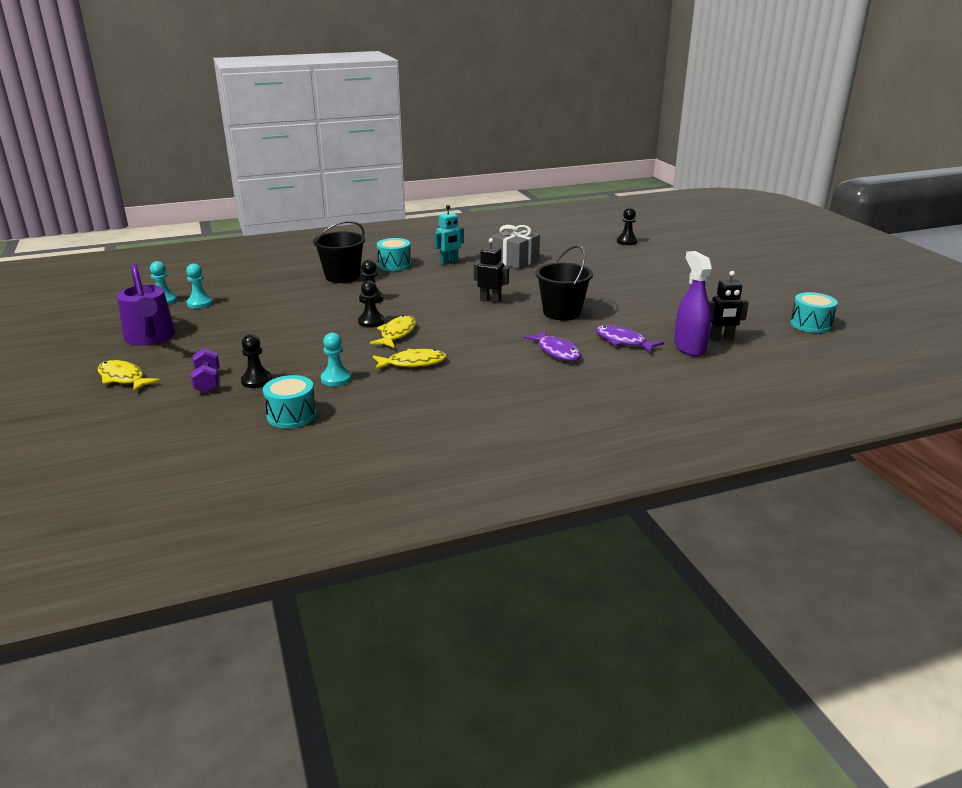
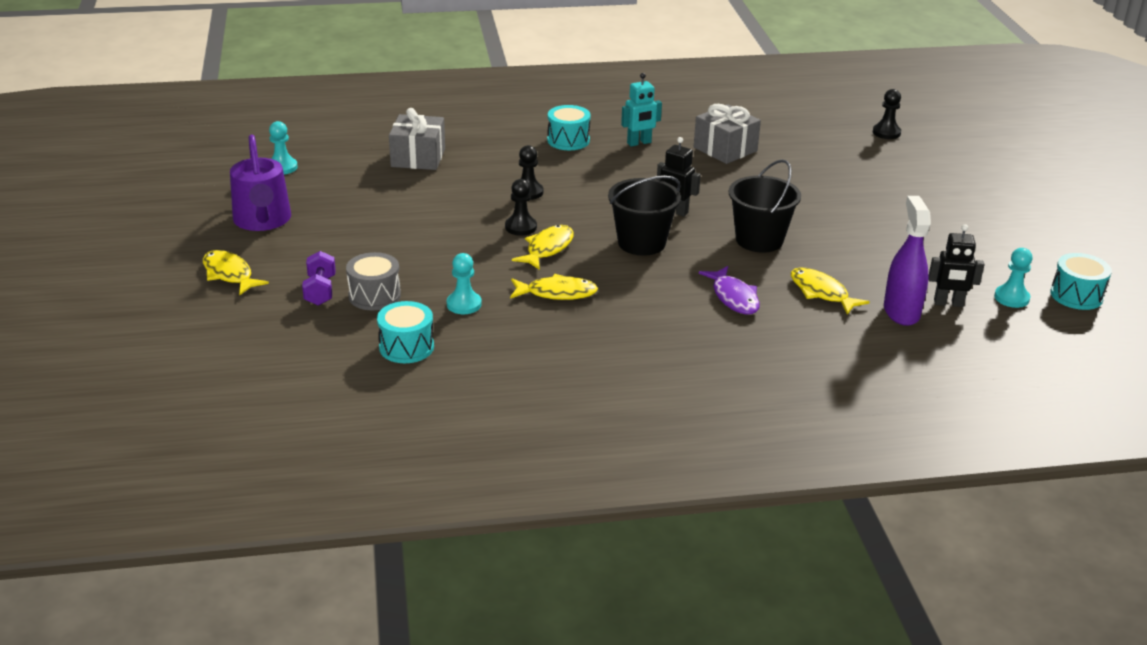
camera: 10 degrees right, 5 degrees up
turquoise pawn [186,264,213,309] -> turquoise pawn moved to [994,248,1033,308]
black pawn [241,334,272,388] -> grey drum [346,252,401,310]
black bucket [313,221,365,283] -> black bucket moved to [608,176,681,256]
purple fish [596,325,664,353] -> yellow fish [791,268,870,315]
none -> grey gift [389,108,445,170]

